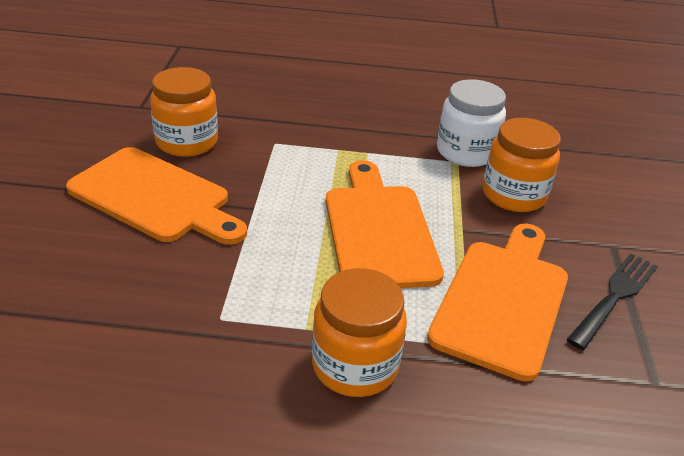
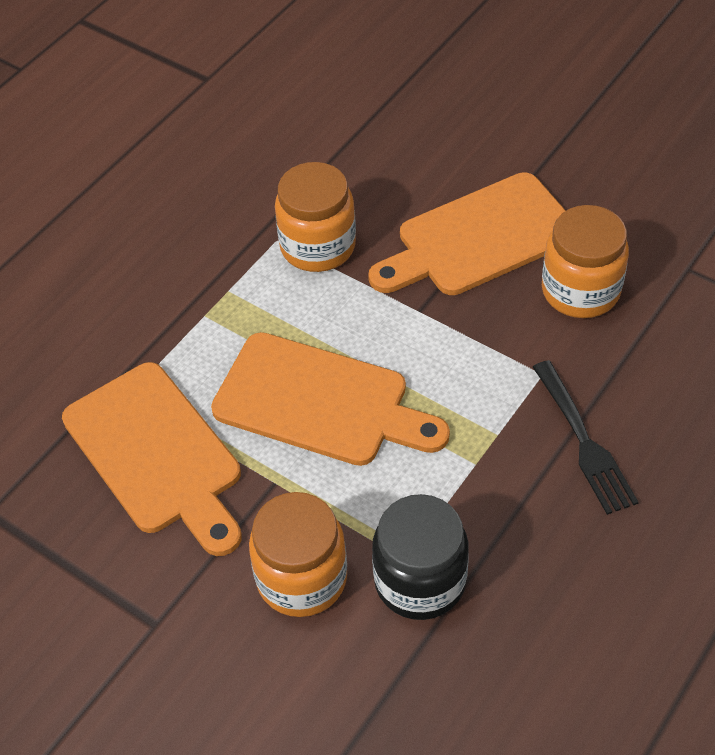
camera: 125 degrees right, 15 degrees up
orange jar [312,268,407,397] -> orange jar moved to [275,162,356,272]
white jar [437,79,506,167] -> black jar [372,494,469,620]
black fork [566,253,658,350] -> black fork moved to [533,360,639,515]

